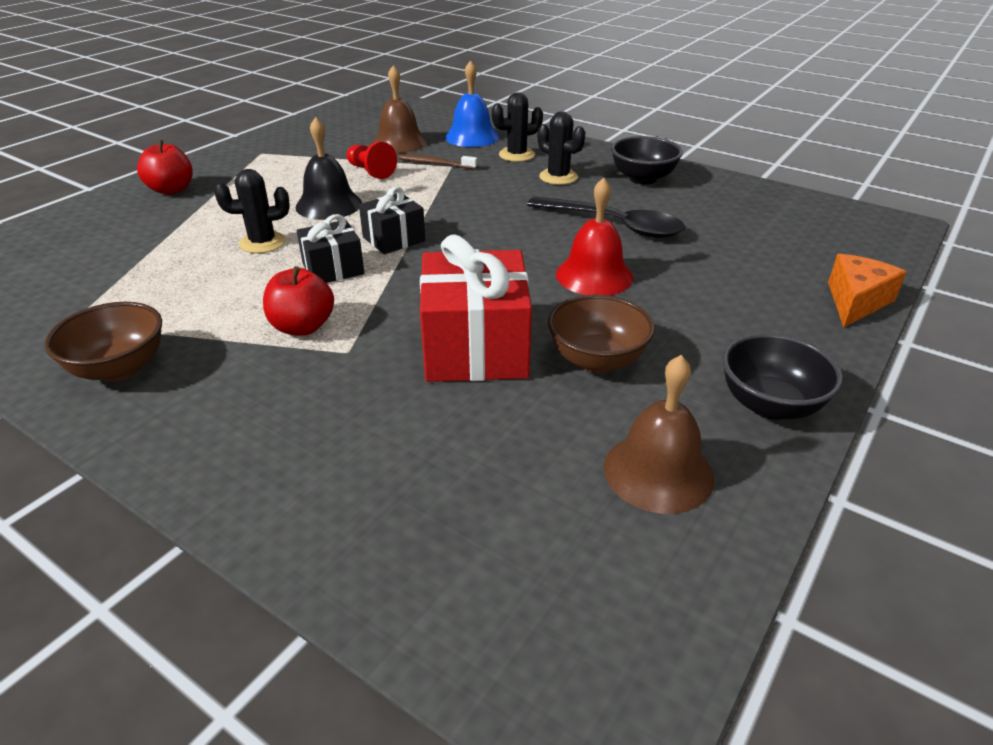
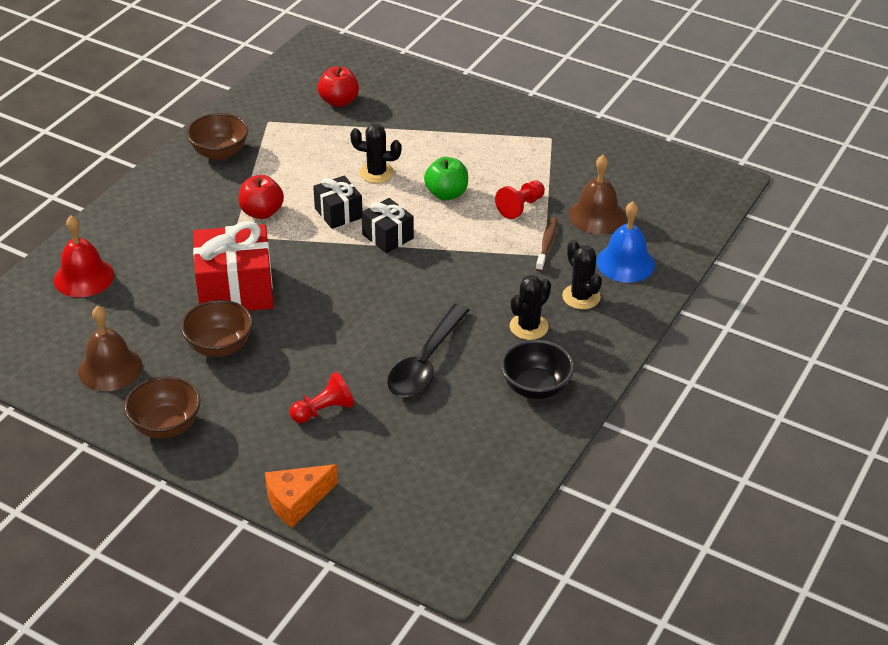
camera: 85 degrees right, 5 degrees up
red apple [137,140,193,195] -> red apple moved to [317,67,359,107]
black cactus [214,169,290,253] -> black cactus turned 60 degrees counterclockwise [350,124,401,184]
black bell [296,117,362,220] -> green apple [424,157,468,200]
red bell [556,178,633,295] -> red bell moved to [54,215,114,297]
black bowl [722,333,843,420] -> brown bowl [124,376,201,439]
orange cheese [828,254,906,327] -> orange cheese turned 120 degrees clockwise [265,464,338,528]
none -> red pawn [290,372,354,423]

